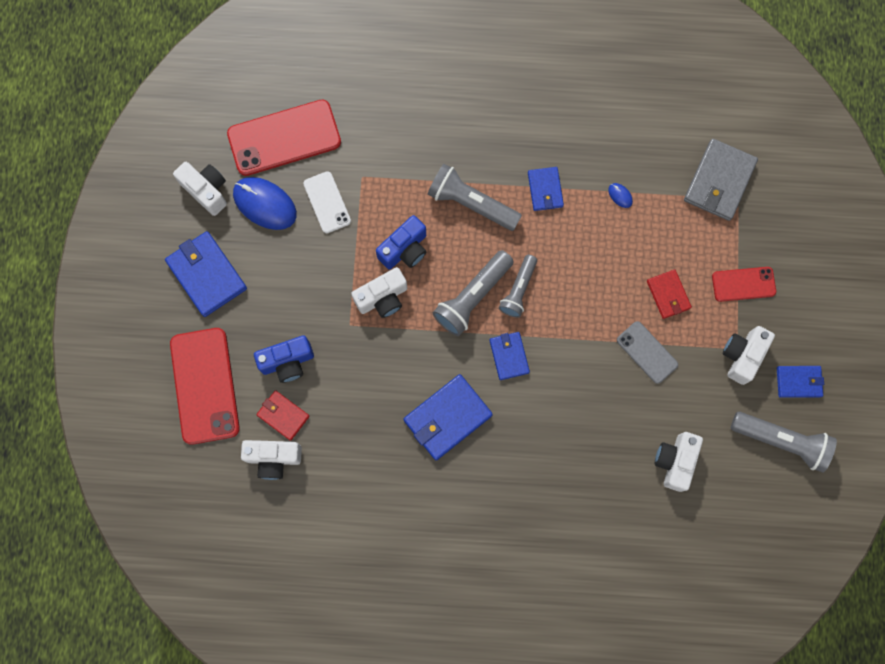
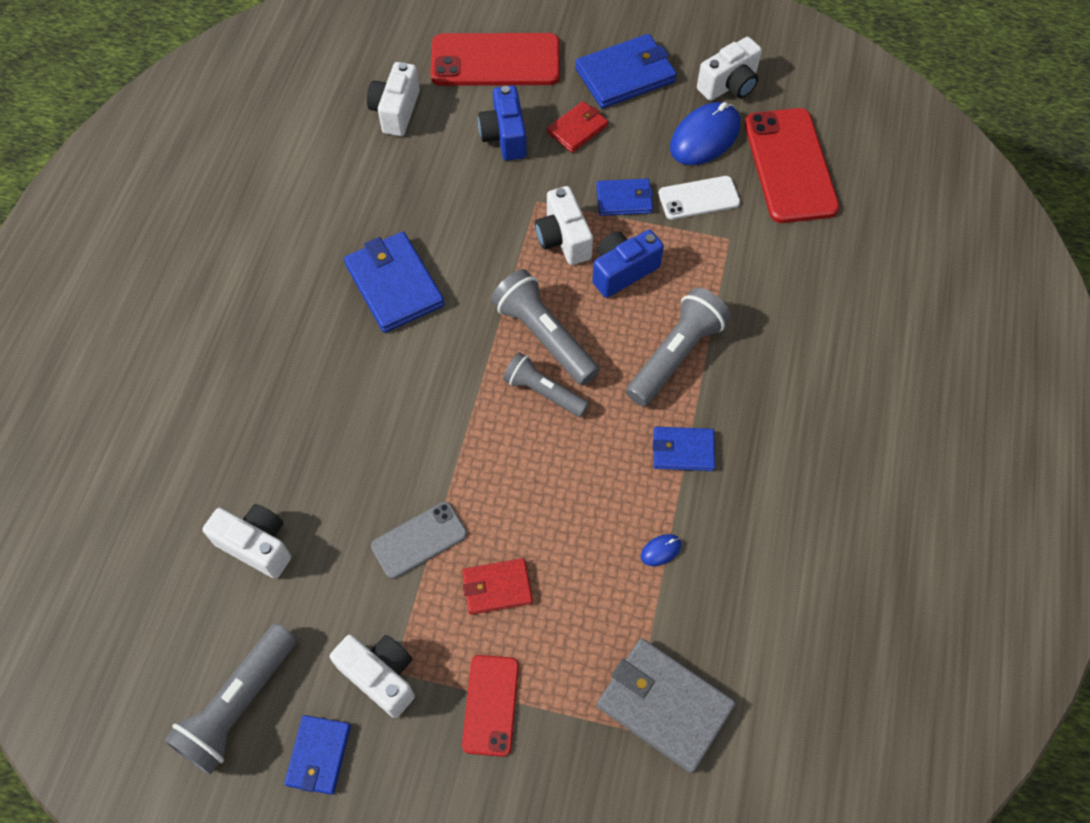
camera: 100 degrees right, 15 degrees down
red wallet [256,390,310,441] -> red wallet moved to [547,101,608,153]
blue camera [376,215,426,269] -> blue camera turned 90 degrees clockwise [592,230,664,298]
blue wallet [489,332,530,380] -> blue wallet moved to [596,178,653,216]

